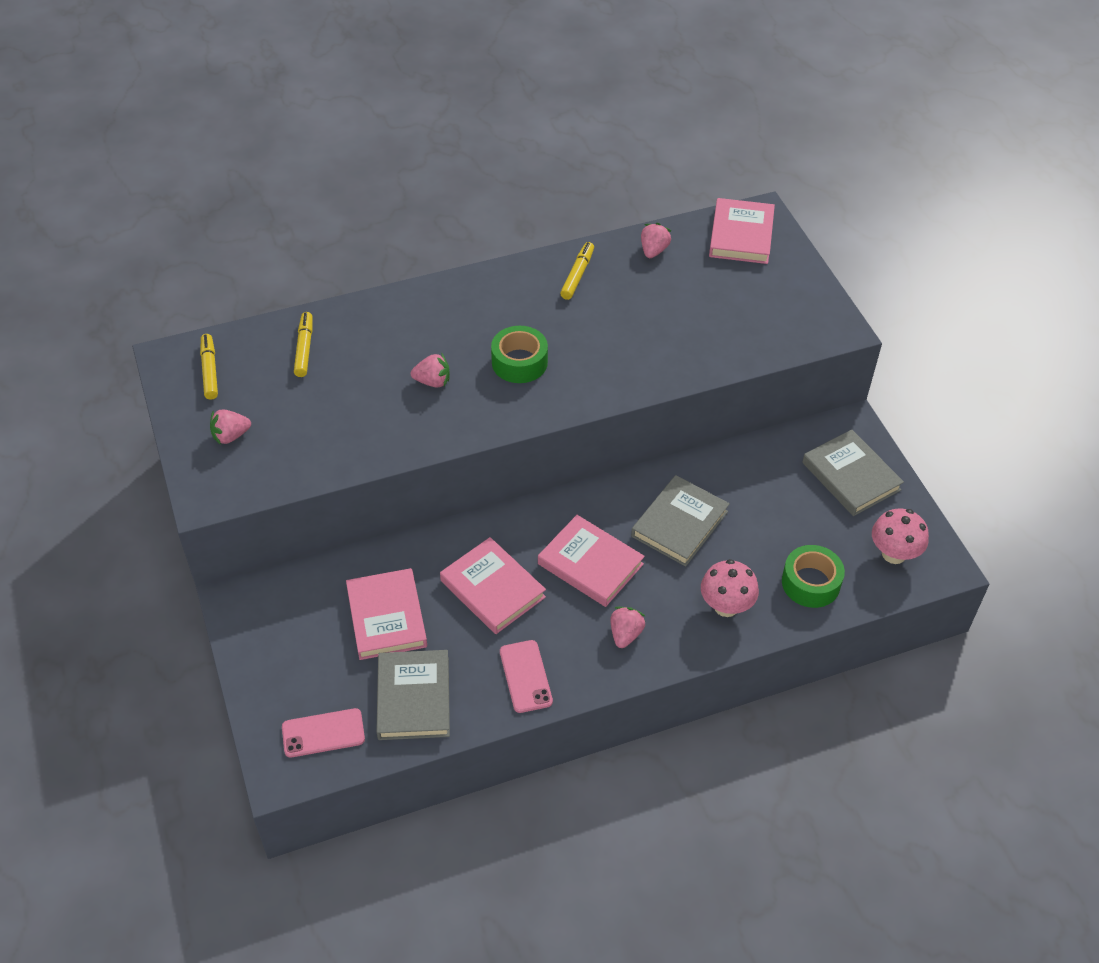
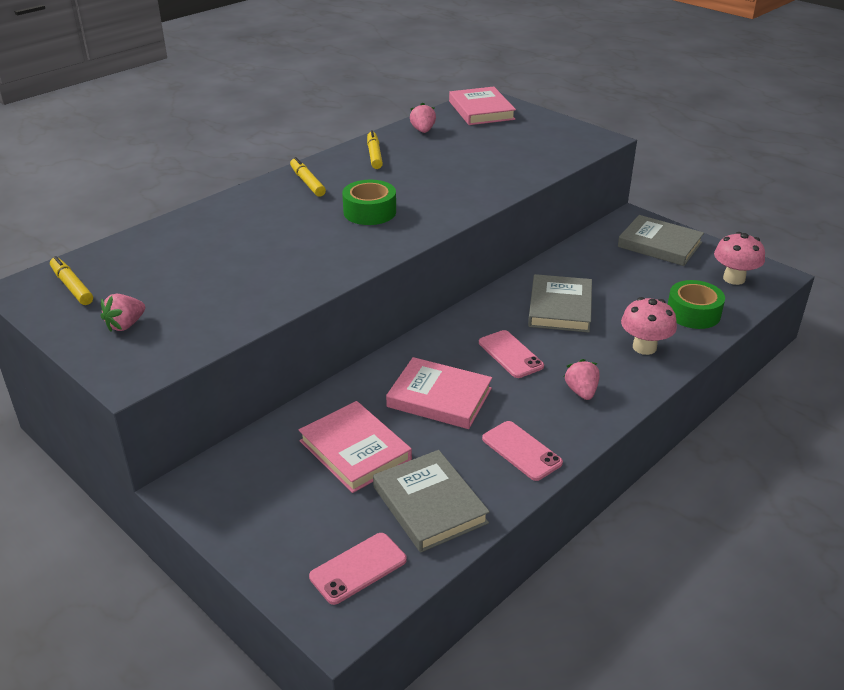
camera: 25 degrees left, 15 degrees down
yellow marker [294,312,312,377] -> yellow marker moved to [290,157,326,197]
pink strawberry [411,354,450,387] -> none
pink book [538,515,645,607] -> pink phone [479,330,544,378]

